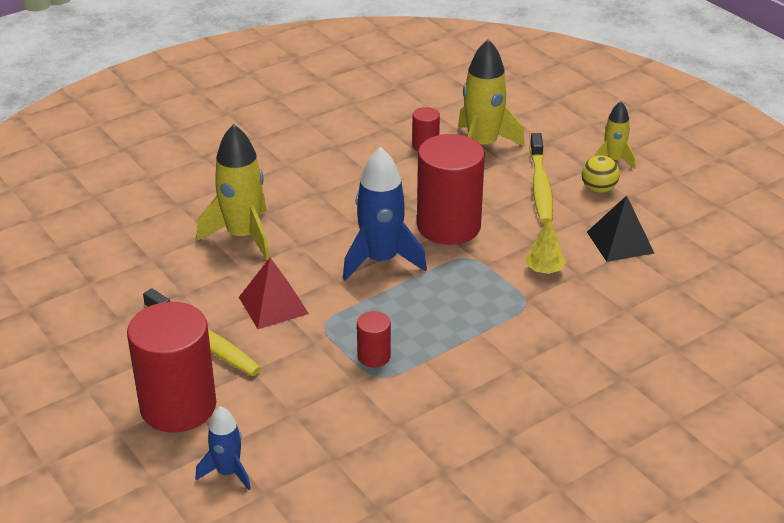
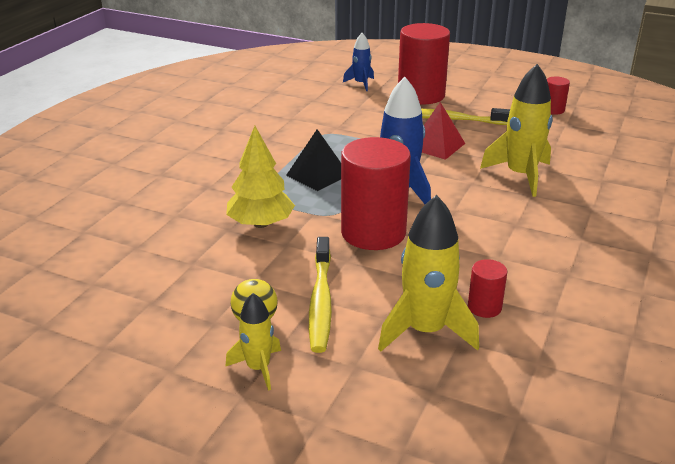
camera: 150 degrees right, 5 degrees down
red cylinder [357,311,391,368] -> red cylinder moved to [547,77,570,115]
yellow tree [526,218,566,274] -> yellow tree [226,126,295,228], size x1.76
yellow toothbrush [529,133,553,224] -> yellow toothbrush turned 150 degrees counterclockwise [309,237,332,353]
black pyramid [587,196,654,262] -> black pyramid moved to [286,129,341,191]

